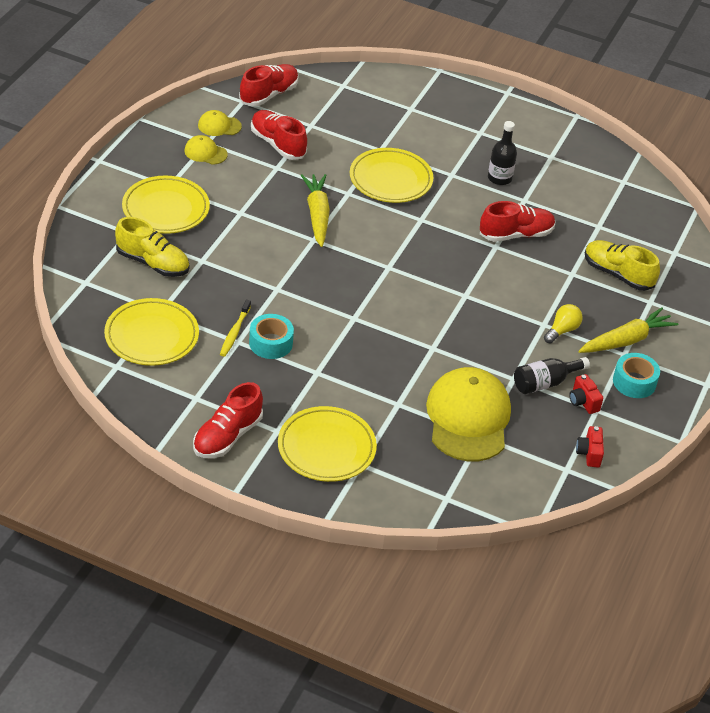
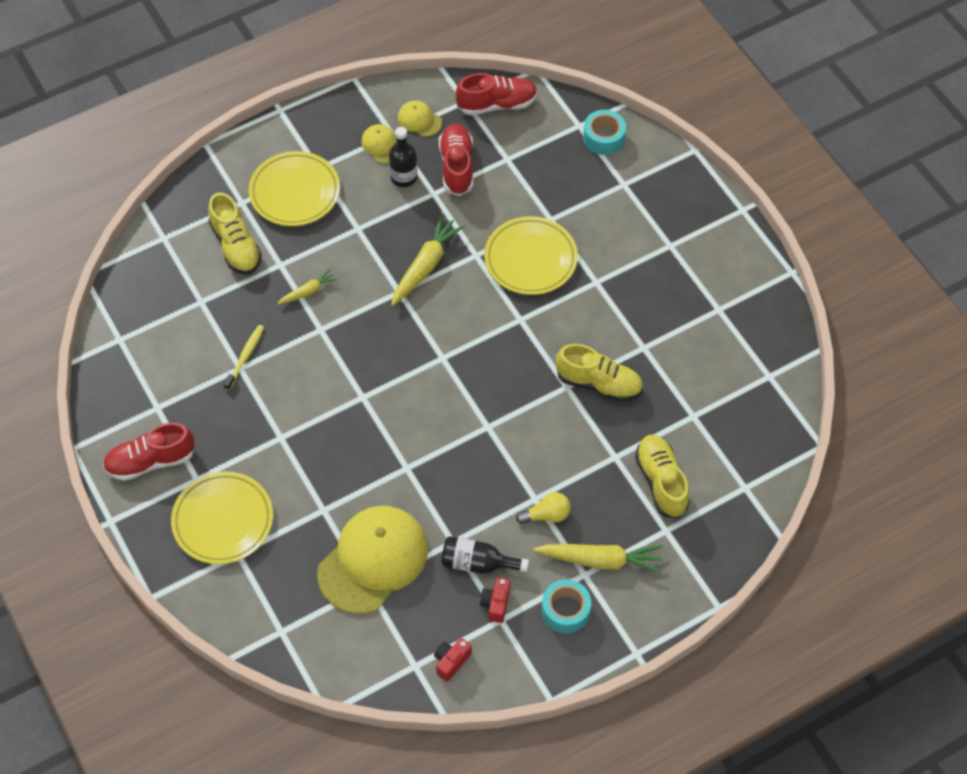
camera: 40 degrees right, 15 degrees up
yellow plate [104,298,199,366] -> none
yellow toothbrush [220,300,251,357] -> yellow toothbrush turned 150 degrees clockwise [223,325,264,391]
turquoise tape [249,314,294,359] -> turquoise tape moved to [583,110,626,155]
red shoe [480,201,556,242] -> yellow shoe [556,344,643,402]
black bottle [488,121,517,185] -> black bottle moved to [389,127,418,187]
none -> yellow carrot [277,269,338,305]

